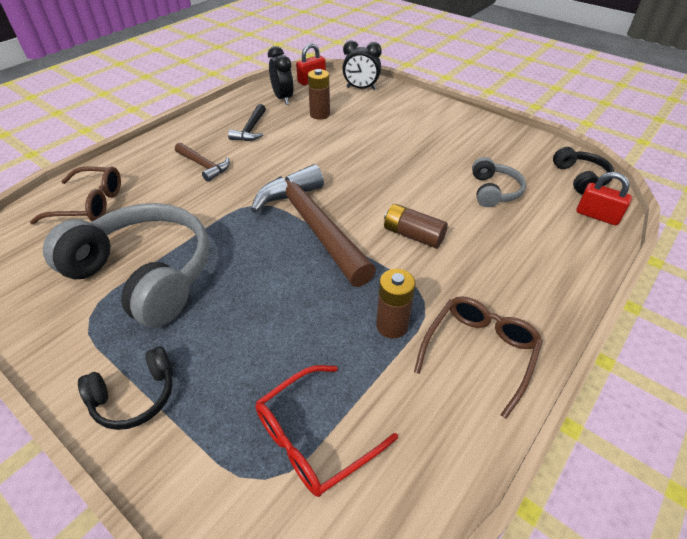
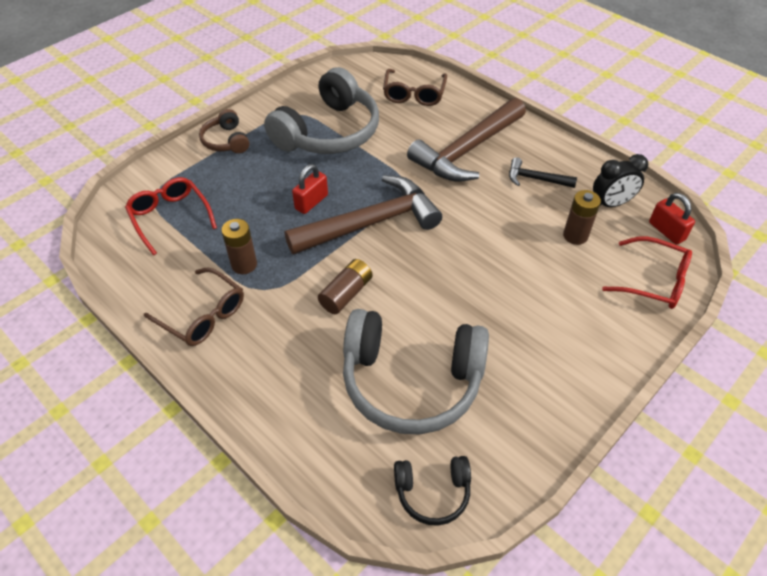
camera: 95 degrees right, 5 degrees up
black headphones [78,346,173,430] -> brown headphones [199,109,249,153]
brown hammer [175,143,230,182] -> brown hammer [407,98,526,182], size x2.12
black clock [342,41,382,90] -> red glasses [602,237,692,309]
grey headphones [472,157,526,207] -> grey headphones [343,309,489,434], size x2.08
red padlock [576,172,632,225] -> red padlock moved to [292,164,328,214]

